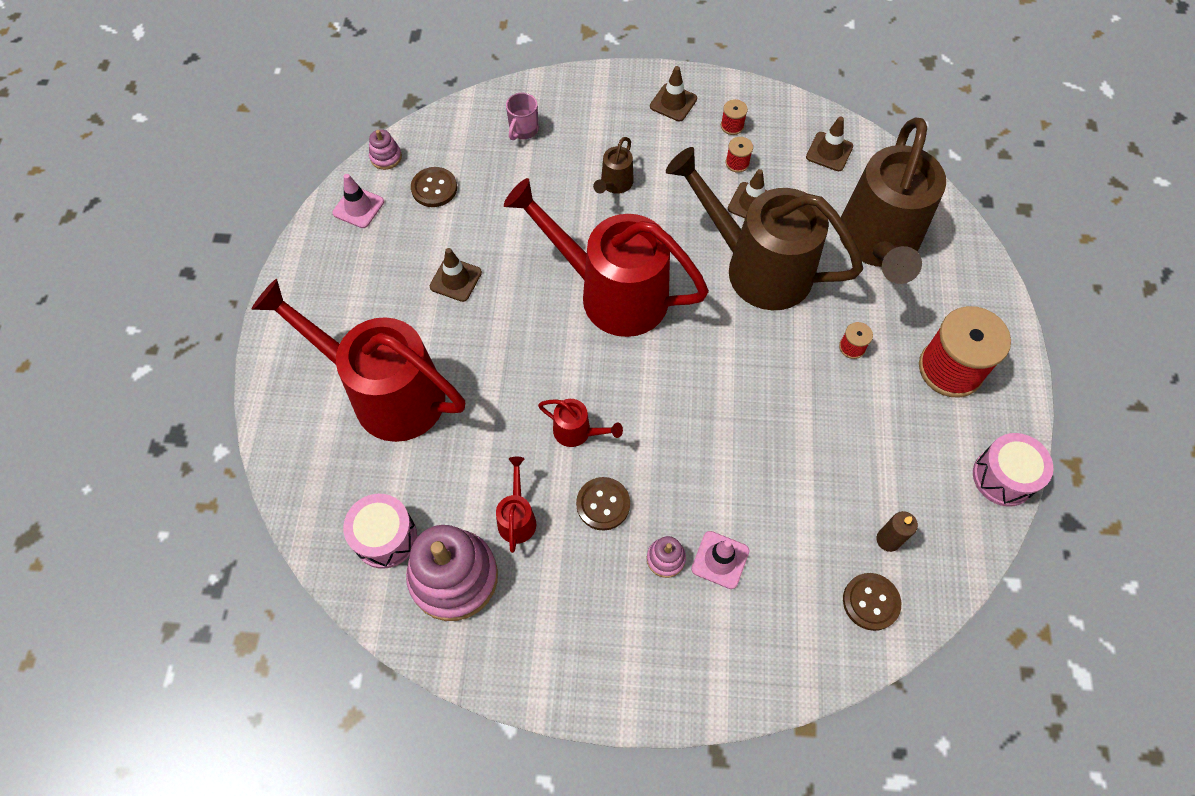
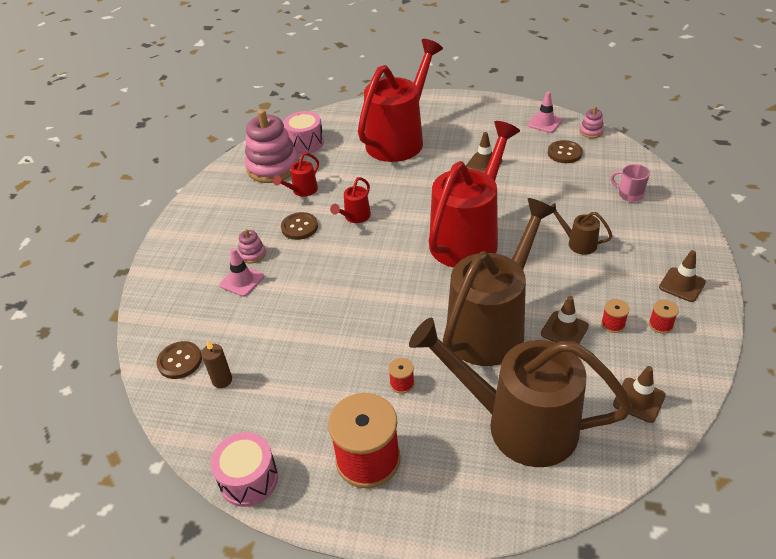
camera: 100 degrees right, 20 degrees down
red watering can [496,457,536,553] -> red watering can turned 120 degrees clockwise [273,153,319,197]

